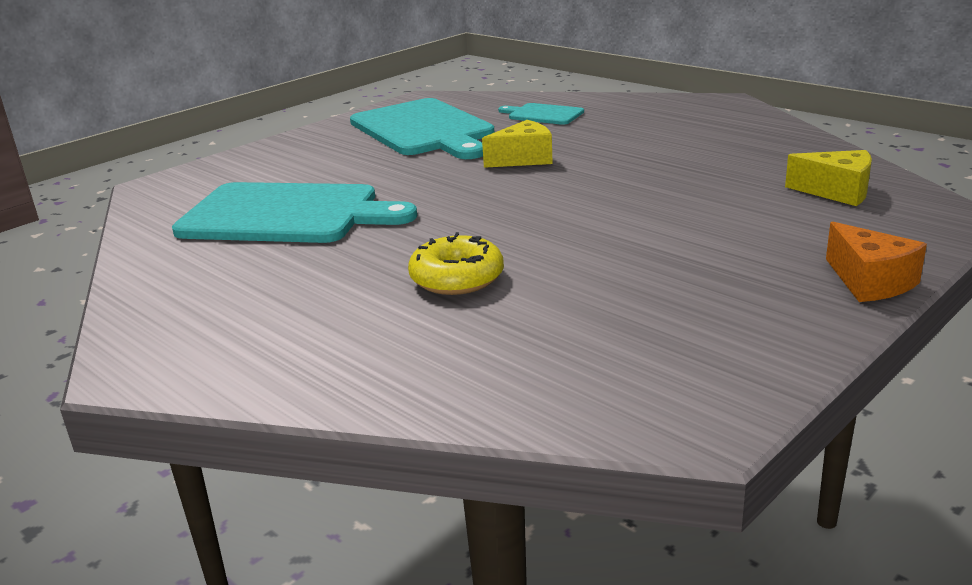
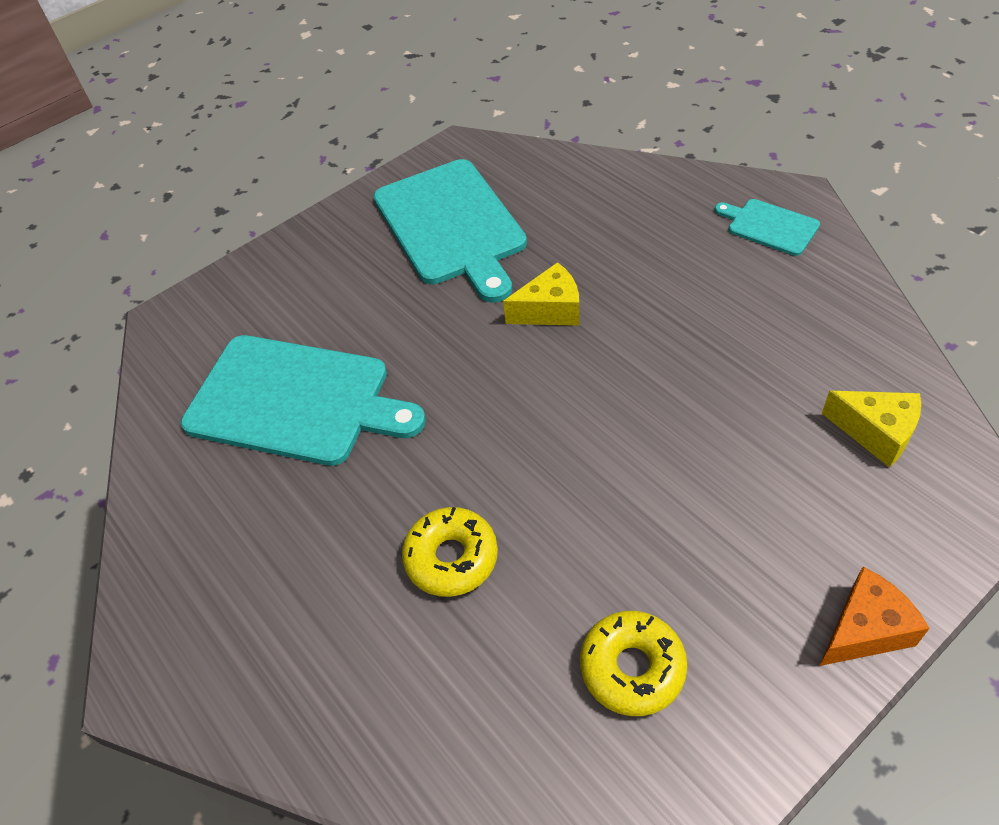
camera: 10 degrees right, 25 degrees up
turquoise cutting board [498,103,584,125] -> turquoise cutting board moved to [714,199,820,256]
orange cheese [826,222,927,302] -> orange cheese turned 105 degrees counterclockwise [819,567,930,666]
none -> yellow donut [580,611,687,716]

